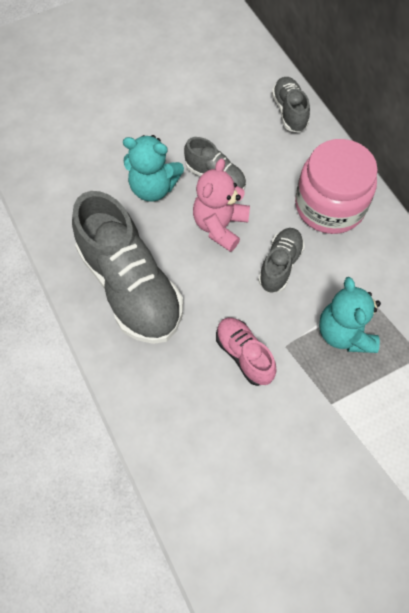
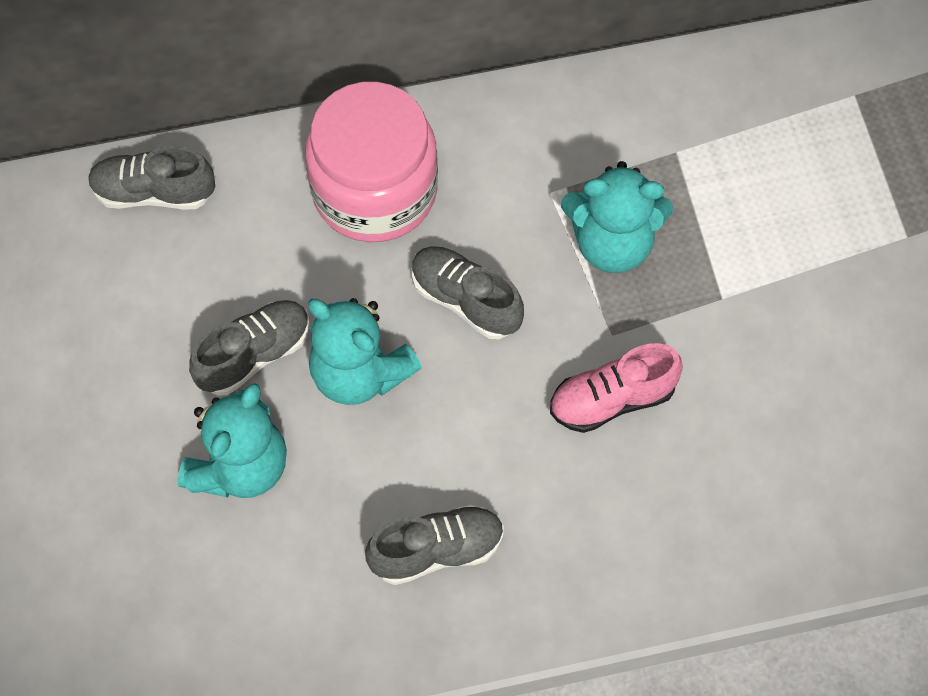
camera: 75 degrees left, 0 degrees up
grey shoe [72,191,183,344] -> grey shoe [365,504,504,585], size x0.50
pink teddy bear [193,158,250,252] -> turquoise teddy bear [308,298,422,405]

